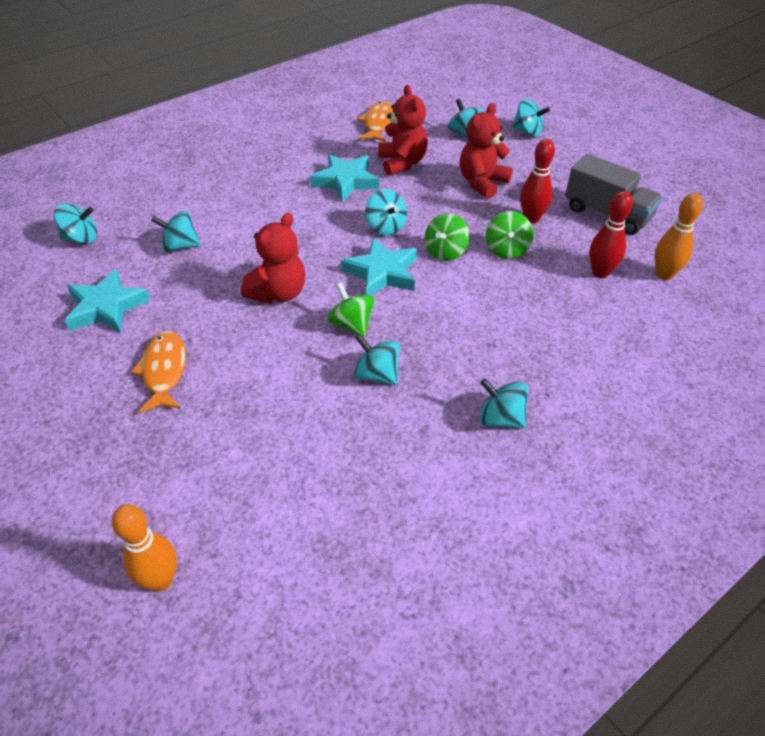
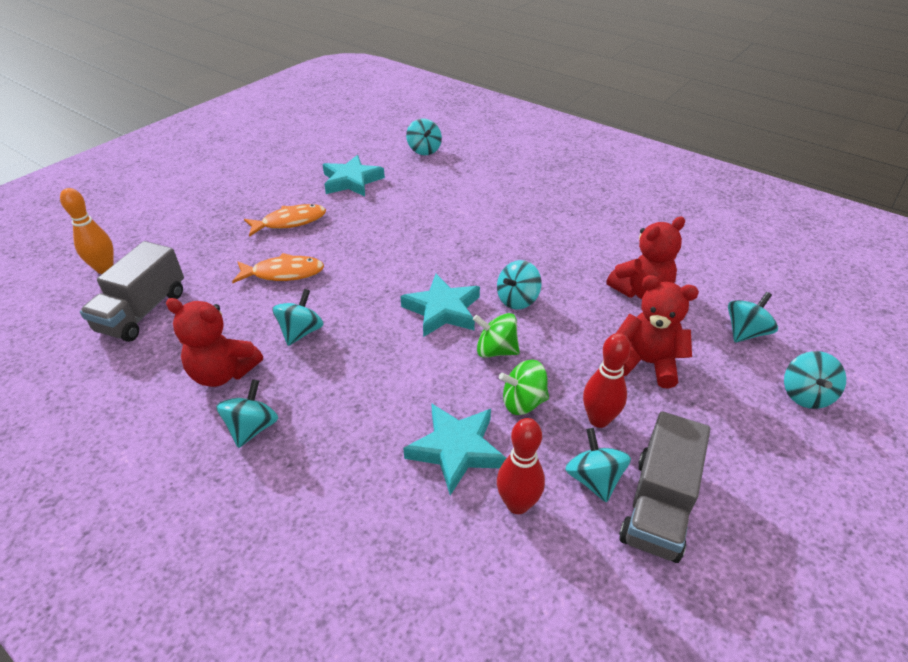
camera: 75 degrees right, 5 degrees down
turquoise spinning top [151,211,201,252] -> turquoise spinning top moved to [565,428,631,502]
red teddy bear [241,213,305,304] -> red teddy bear moved to [166,298,263,387]
turquoise star [310,154,379,202] -> turquoise star moved to [403,403,507,495]
green spinning top [327,283,375,337] -> none
orange fish [357,102,393,142] -> orange fish moved to [232,253,324,283]
orange bowling pin [654,193,703,280] -> none
none -> grey truck [80,241,184,342]

